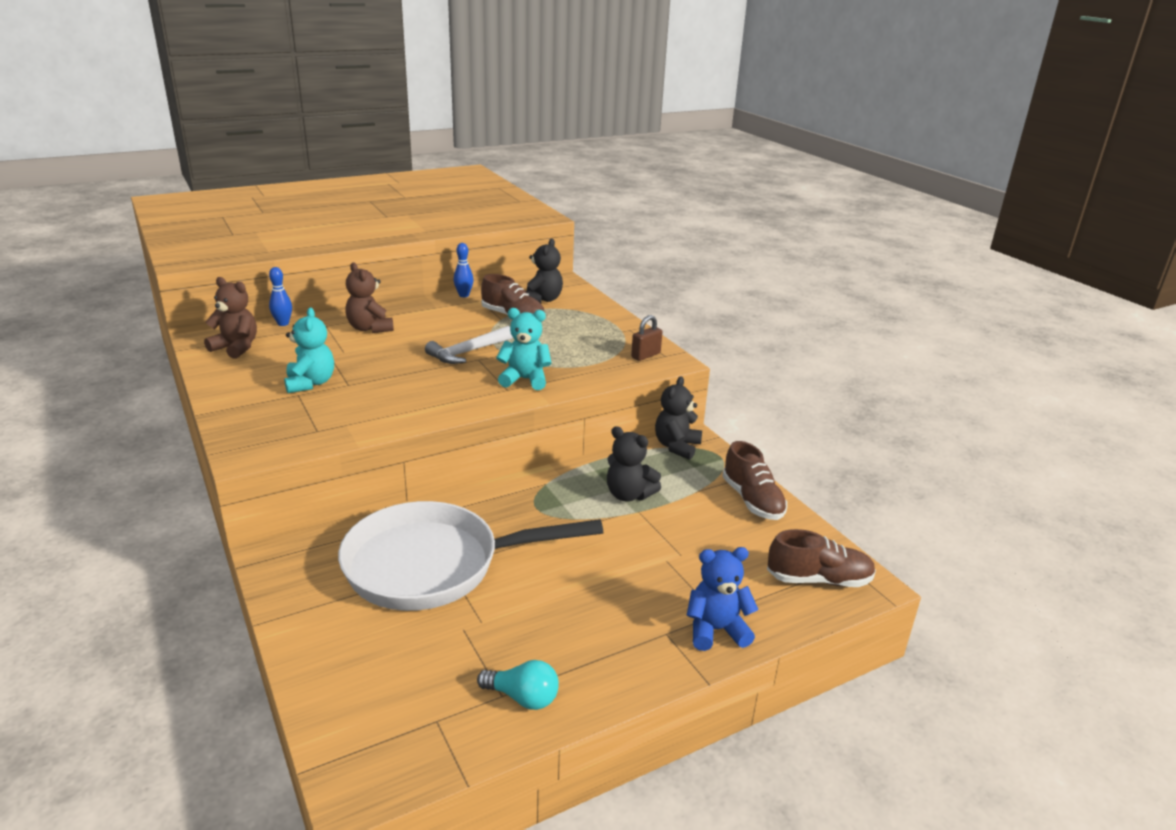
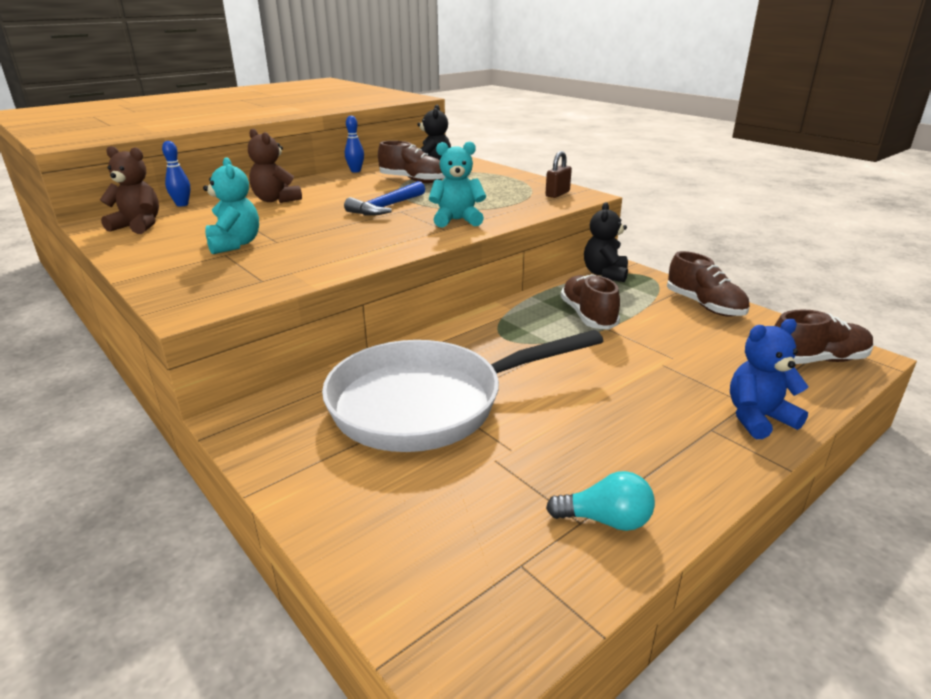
camera: 10 degrees left, 0 degrees up
white hammer [425,326,513,364] -> blue hammer [344,181,425,216]
black teddy bear [607,426,661,502] -> brown shoe [561,274,620,330]

